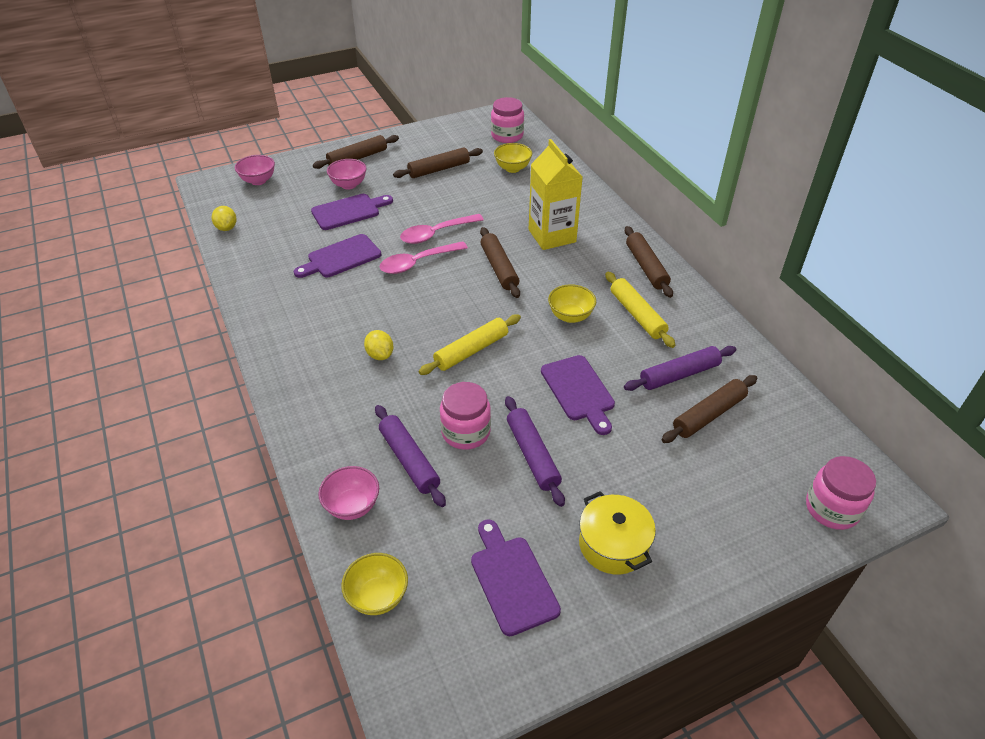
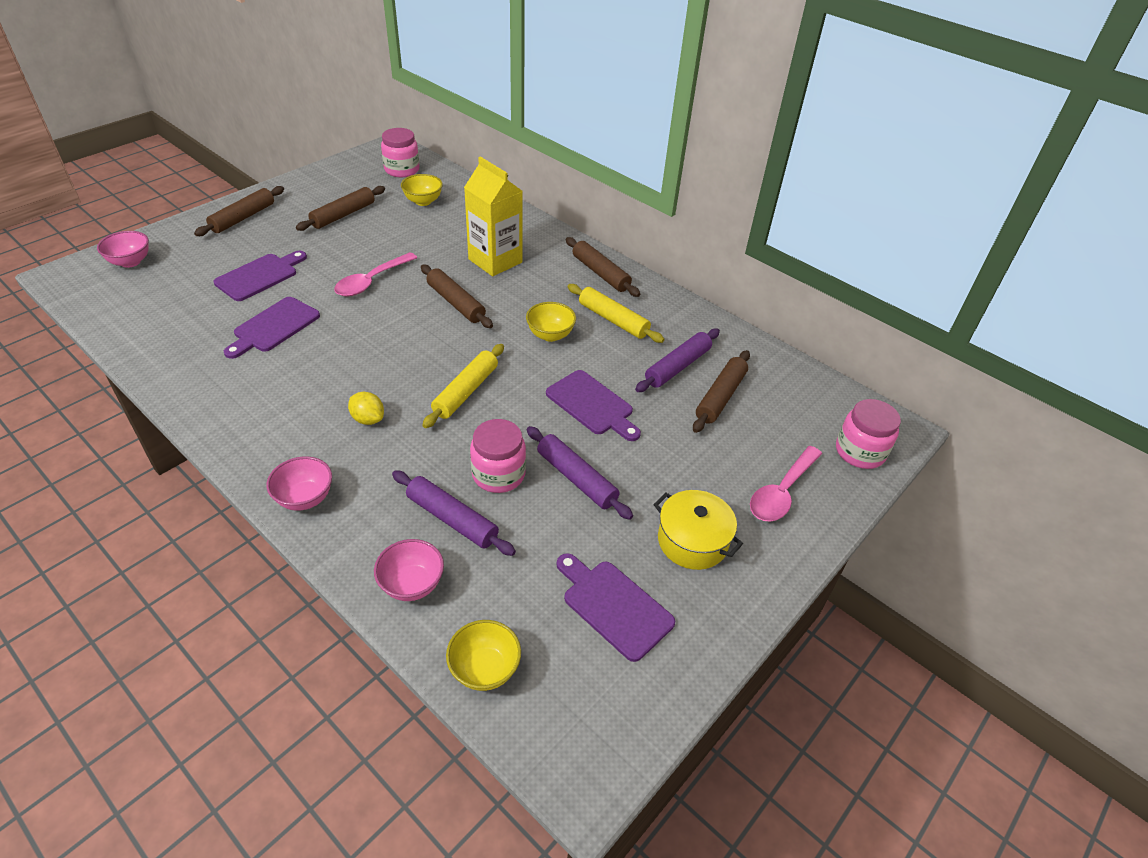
camera: 25 degrees left, 0 degrees up
yellow lemon [212,206,237,231] -> none
pink bowl [327,159,366,189] -> pink bowl moved to [267,456,332,511]
pink spoon [379,241,468,274] -> pink spoon moved to [750,446,822,522]

